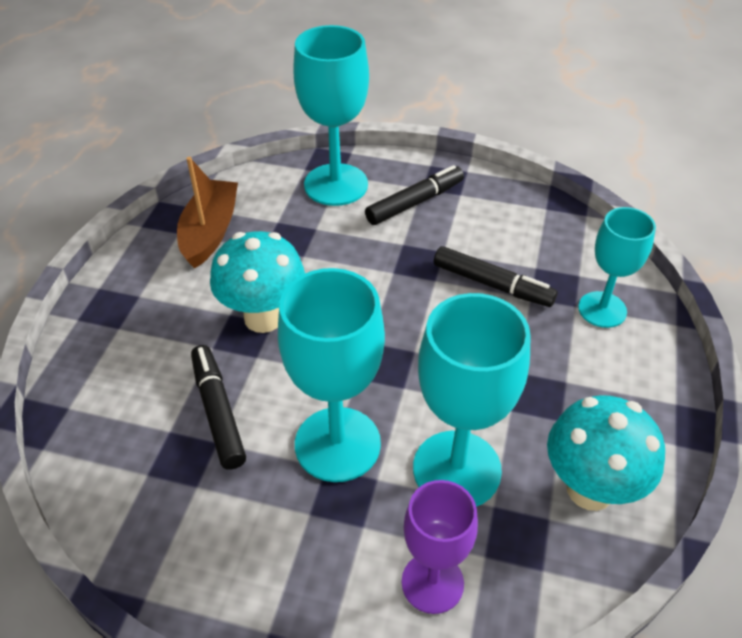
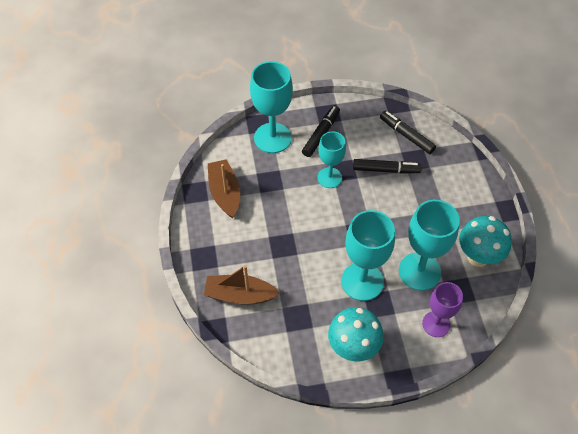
camera: 25 degrees left, 10 degrees up
black marker [191,345,246,470] -> black marker moved to [380,111,436,154]
turquoise mushroom [210,231,305,333] -> turquoise mushroom moved to [328,307,384,361]
turquoise goblet [578,207,656,328] -> turquoise goblet moved to [317,131,346,188]
none -> brown boat [204,265,280,305]

